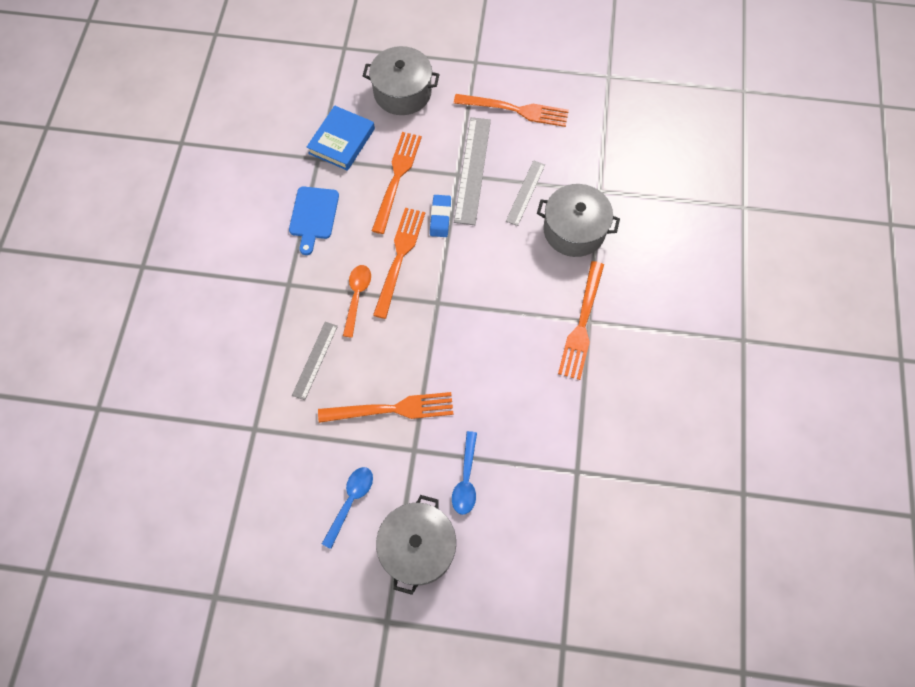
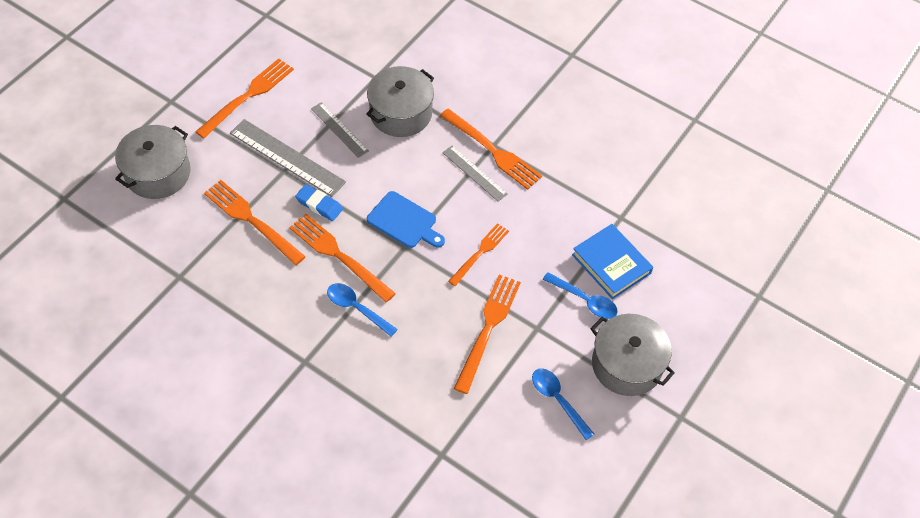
camera: 65 degrees left, 10 degrees down
blue cutting board [289,187,339,255] -> blue cutting board moved to [367,191,445,248]
grey ruler [292,322,338,400] -> grey ruler moved to [442,146,508,202]
blue book [307,105,375,171] -> blue book moved to [572,224,653,299]
orange spoon [343,265,371,338] -> blue spoon [327,283,398,337]
none -> orange fork [448,223,509,286]

